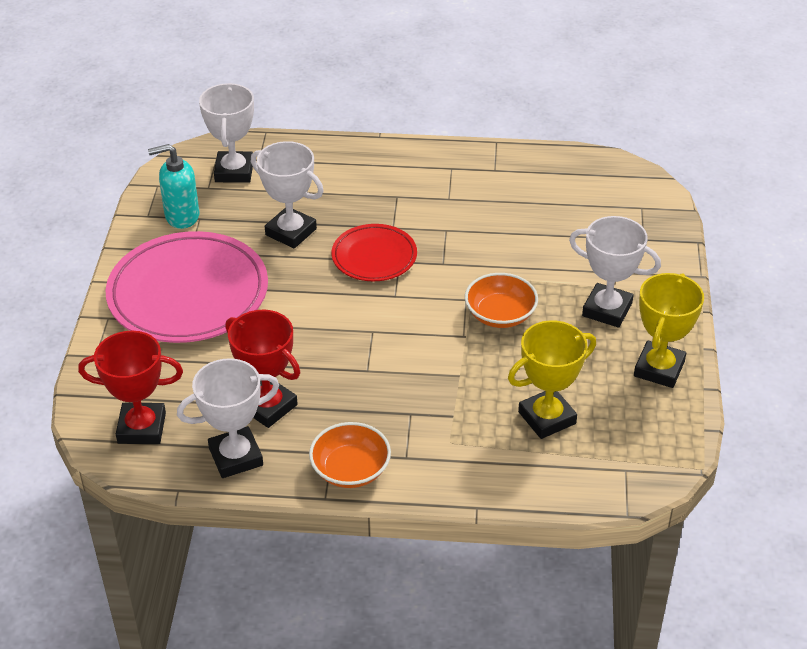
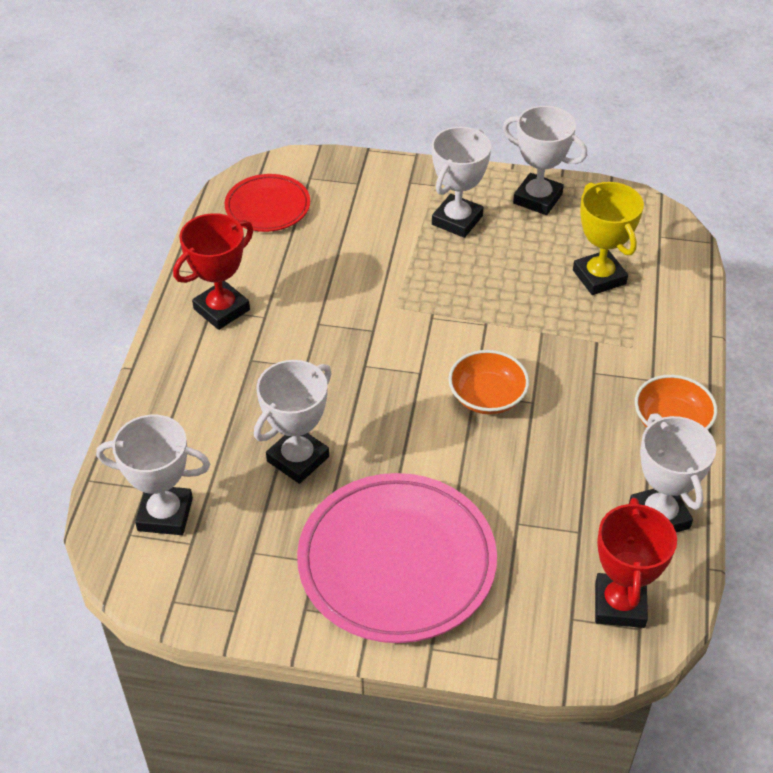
camera: 85 degrees left, 5 degrees up
turquoise soap dispenser [148,144,199,229] -> none
red trophy [225,310,300,428] -> red trophy moved to [173,213,253,330]
red plate [331,224,417,281] -> red plate moved to [225,174,310,232]
orange bowl [465,273,538,328] -> orange bowl moved to [448,350,529,414]
yellow trophy [634,273,704,388] -> white trophy [503,106,587,215]

